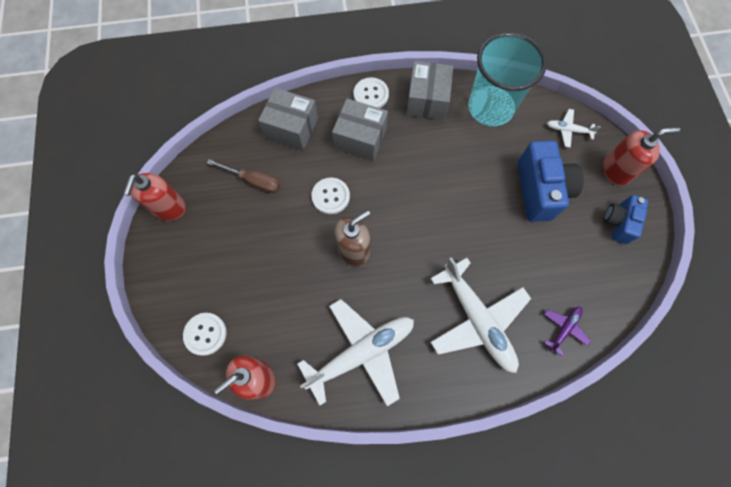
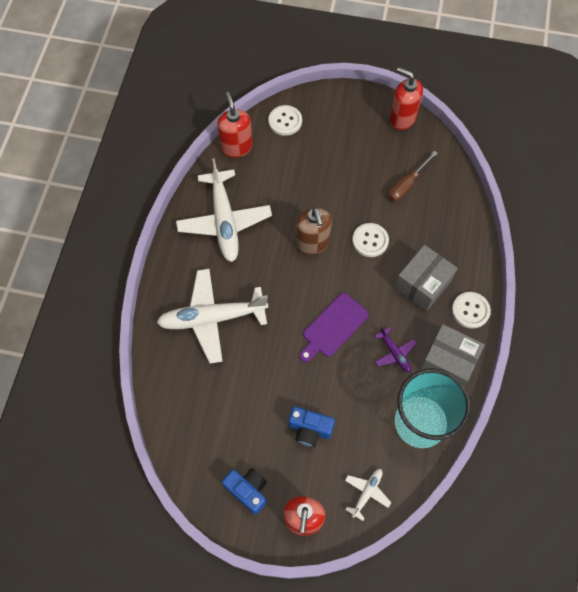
camera: 110 degrees right, 5 degrees down
grey box [258,88,318,150] -> none
blue camera [518,141,584,222] -> blue camera [289,406,335,447], size x0.60
purple plane [544,307,591,356] -> purple plane moved to [374,327,417,373]
none -> purple cutting board [300,293,369,362]

